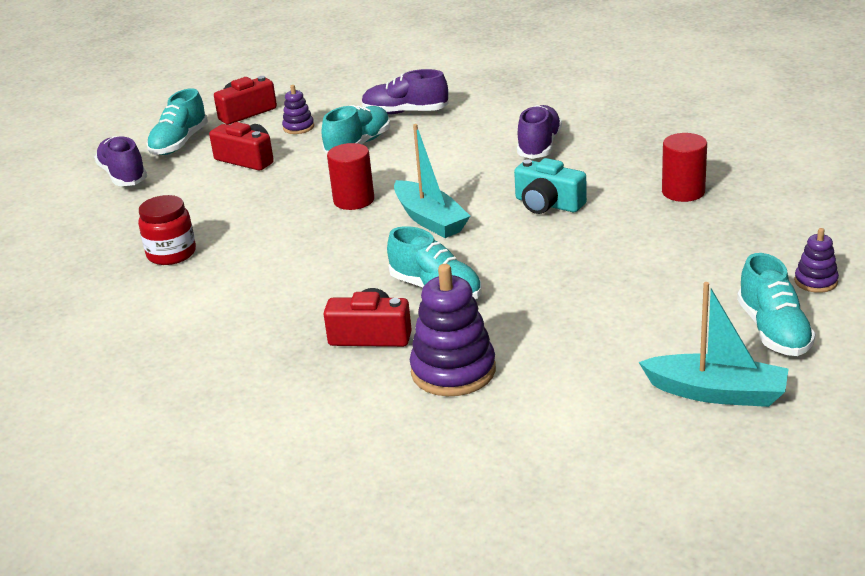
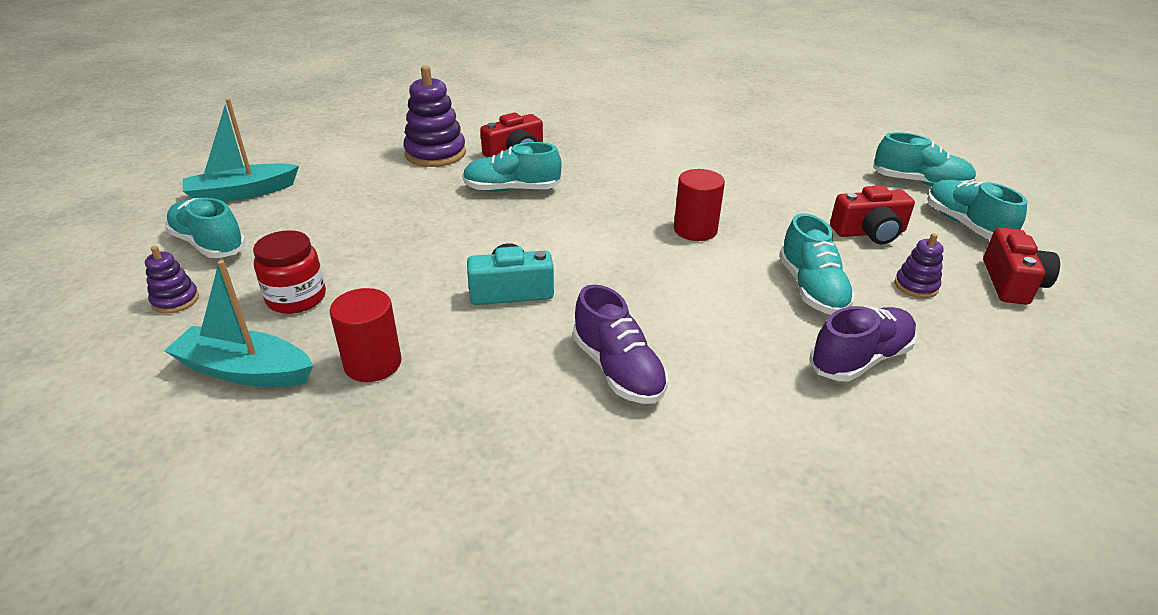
camera: 135 degrees right, 5 degrees up
purple shoe [94,136,147,186] -> turquoise shoe [873,132,976,187]
red jar [138,195,196,265] -> red jar moved to [253,230,326,314]
turquoise boat [394,124,470,238] -> turquoise boat moved to [164,260,314,387]

